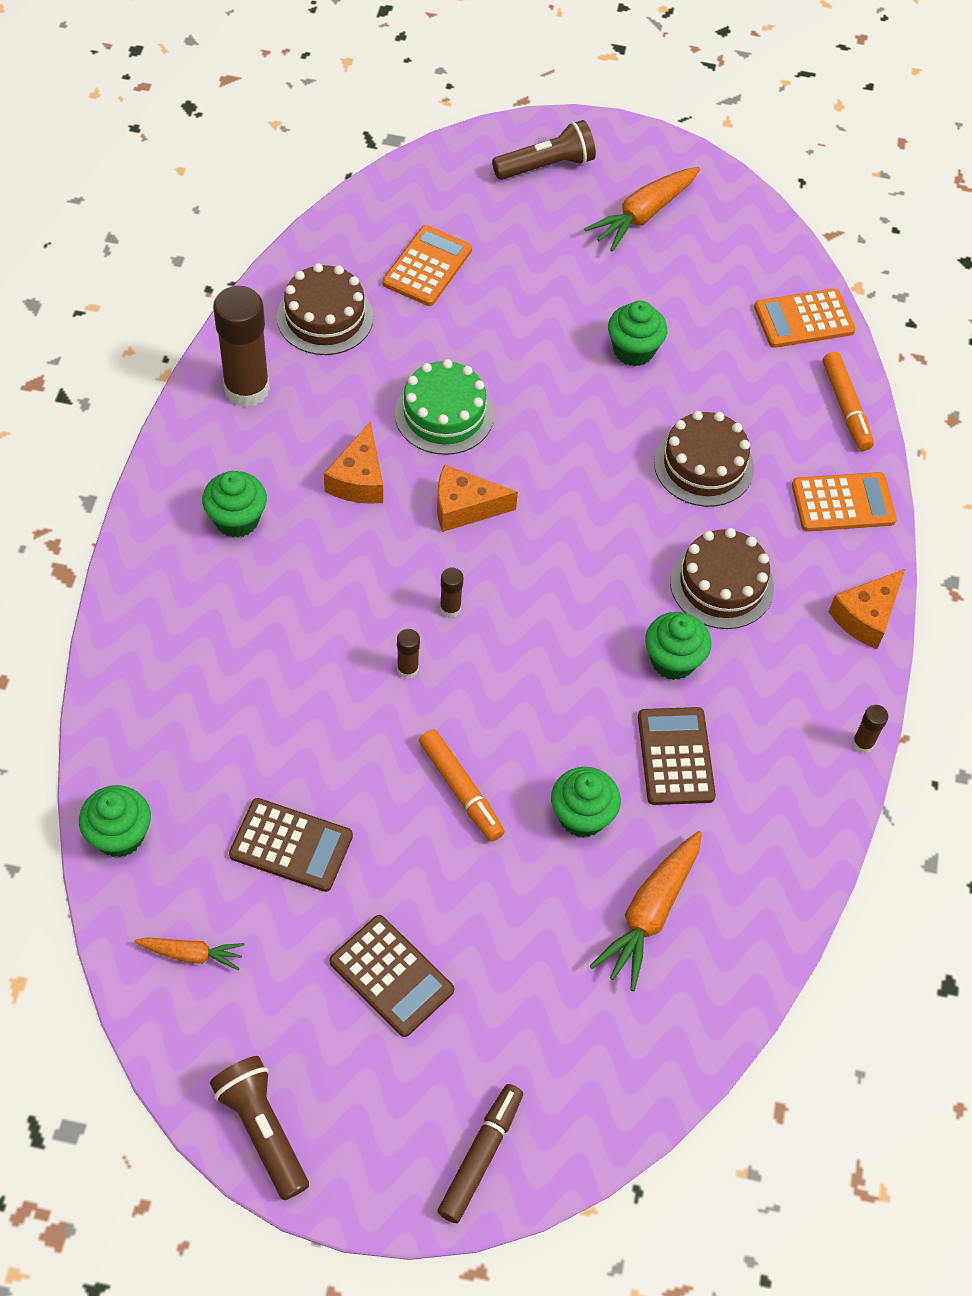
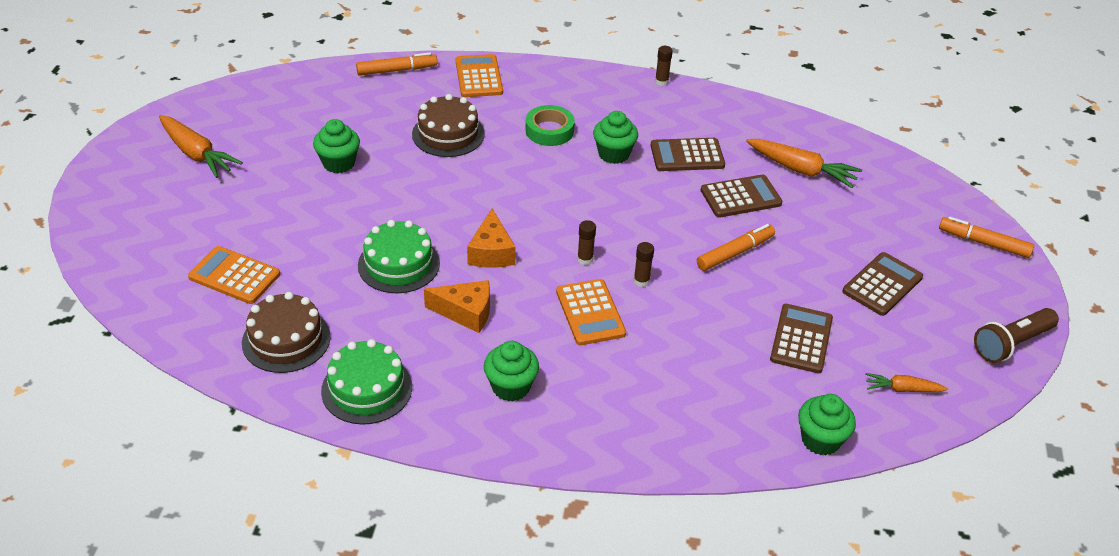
camera: 90 degrees left, 15 degrees down
orange carrot [135,937,245,971] -> orange carrot turned 90 degrees counterclockwise [865,373,948,392]
brown glue stick [213,286,270,407] -> green cake [321,339,412,425]
brown marker [437,1084,523,1223] -> orange marker [939,217,1034,258]
brown flashlight [492,120,596,180] -> none
green cupcake [551,767,621,838] -> brown calculator [701,174,782,218]
brown cake [670,528,774,629] -> green tape [525,105,575,146]
orange calculator [754,288,856,348] -> orange calculator moved to [556,279,626,345]
orange cheese [828,569,905,649] -> none

